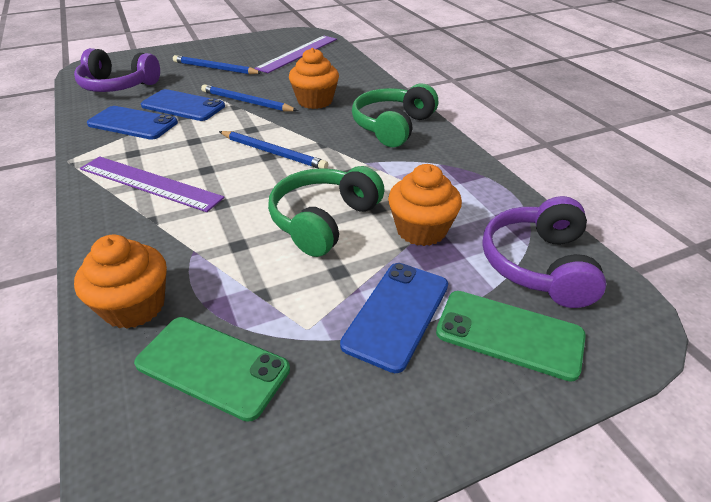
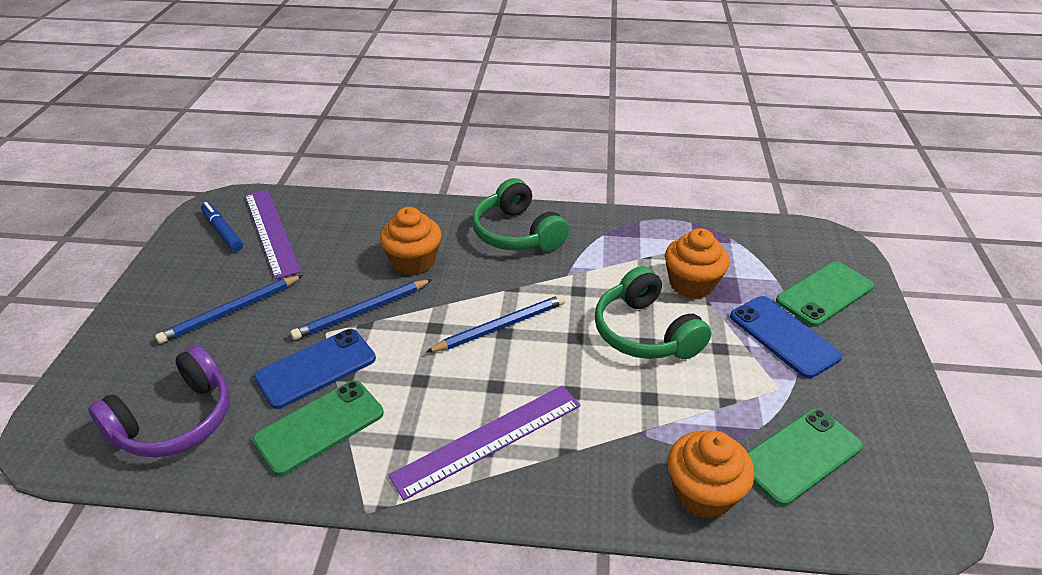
camera: 60 degrees left, 0 degrees up
blue phone [87,106,178,140] -> green phone [252,380,384,476]
purple headphones [482,196,606,308] -> none
none -> blue marker [201,202,243,251]

